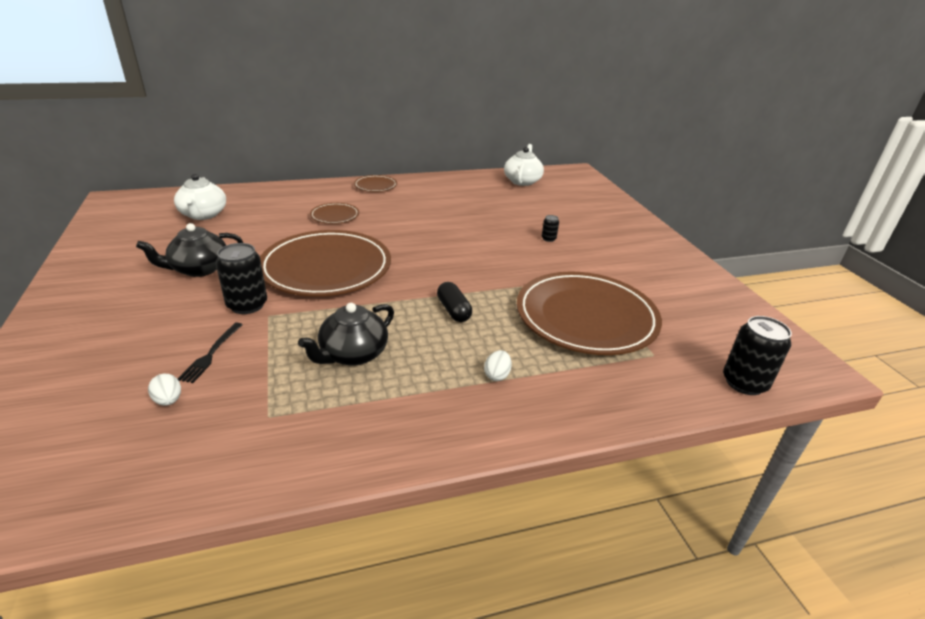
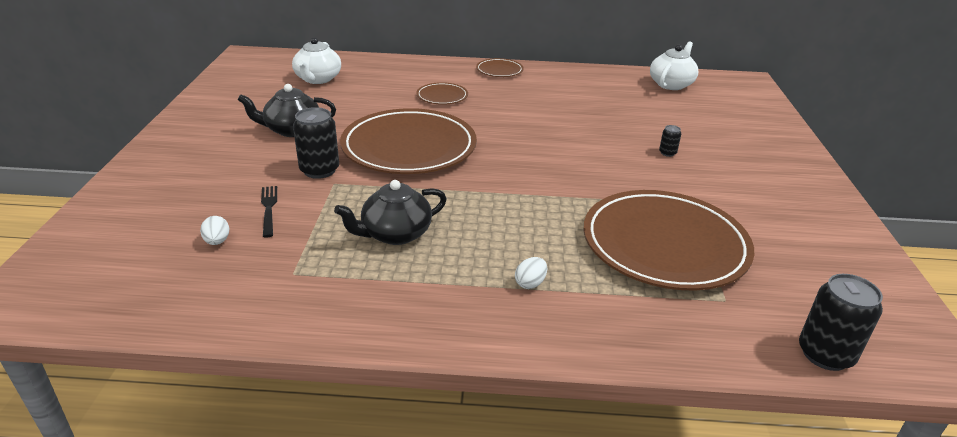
camera: 20 degrees right, 0 degrees up
black fork [178,322,243,383] -> black fork turned 135 degrees clockwise [261,186,277,238]
black capsule [437,282,472,322] -> none

